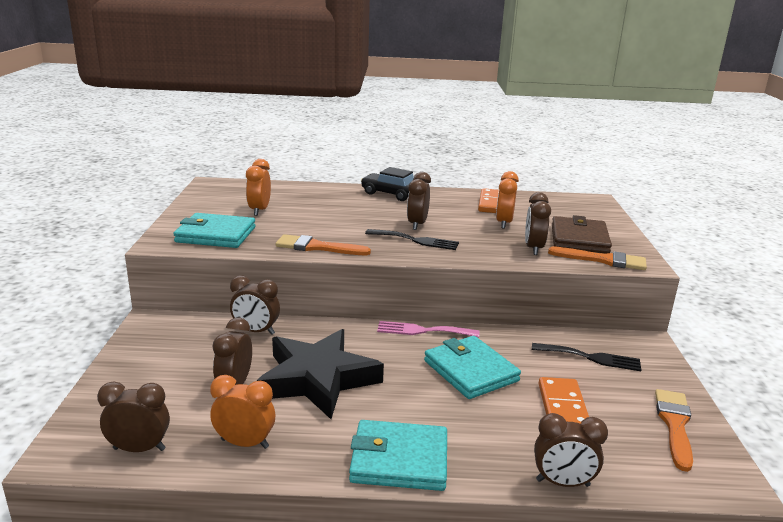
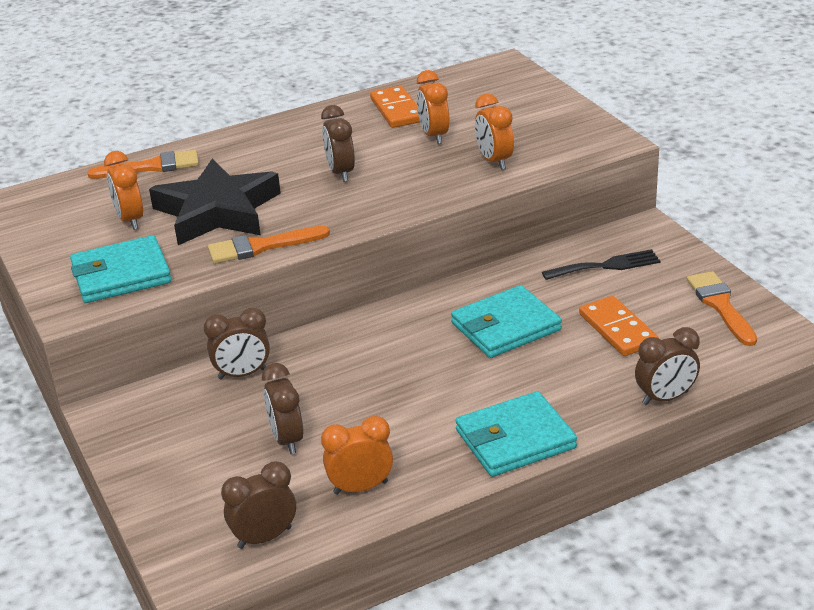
camera: 25 degrees left, 10 degrees up
black star [257,329,384,419] -> black star moved to [149,159,281,245]
black car [361,167,414,201] -> none
black fork [365,229,459,250] -> none
pink fork [377,321,479,337] -> none
turquoise wallet [424,336,521,399] -> turquoise wallet turned 60 degrees counterclockwise [451,285,562,358]
brown clock [525,192,551,255] -> orange clock [475,93,514,170]
orange brush [548,246,647,270] -> orange brush moved to [87,150,199,179]
brown wallet [552,215,612,253] -> none

